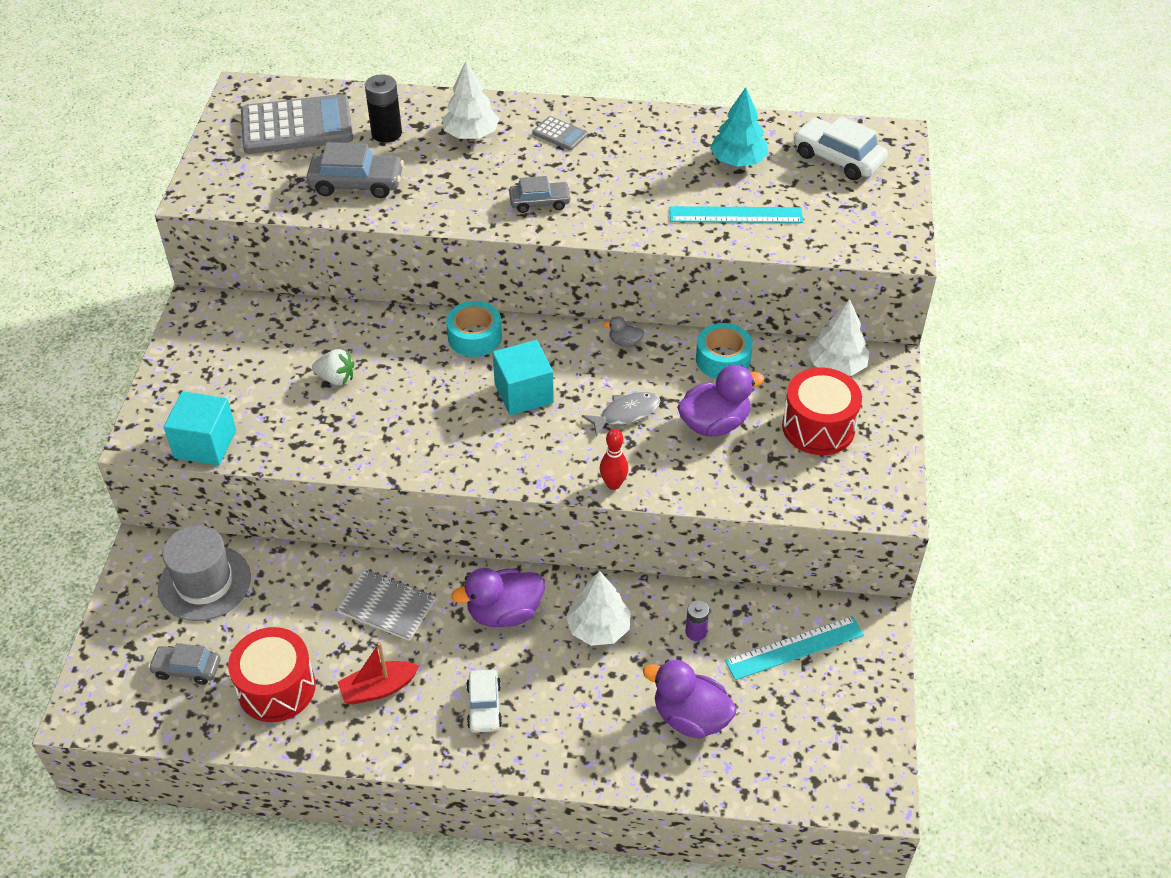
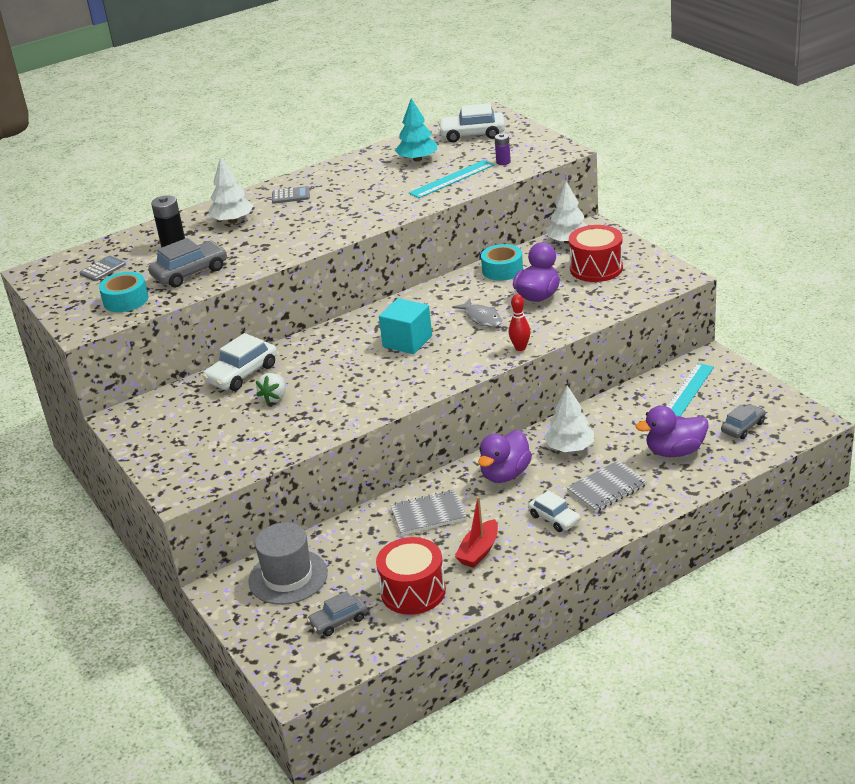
camera: 35 degrees left, 15 degrees down
turquoise cube [164,391,236,465] -> none
grey calculator [241,94,353,154] -> grey calculator [79,256,126,281], size x0.45
white strawberry [312,349,354,385] -> white strawberry turned 135 degrees clockwise [256,373,286,404]
turquoise tape [446,301,502,357] -> turquoise tape moved to [99,272,148,312]
grey car [509,176,572,213] -> grey car moved to [721,404,766,439]
grey fish [582,392,660,437] -> grey fish turned 120 degrees clockwise [452,299,502,327]
grey duck [603,316,644,347] -> none
purple battery [685,600,709,641] -> purple battery moved to [495,133,511,165]
none -> white car [203,333,277,391]
none -> grey notebook [566,460,648,512]

